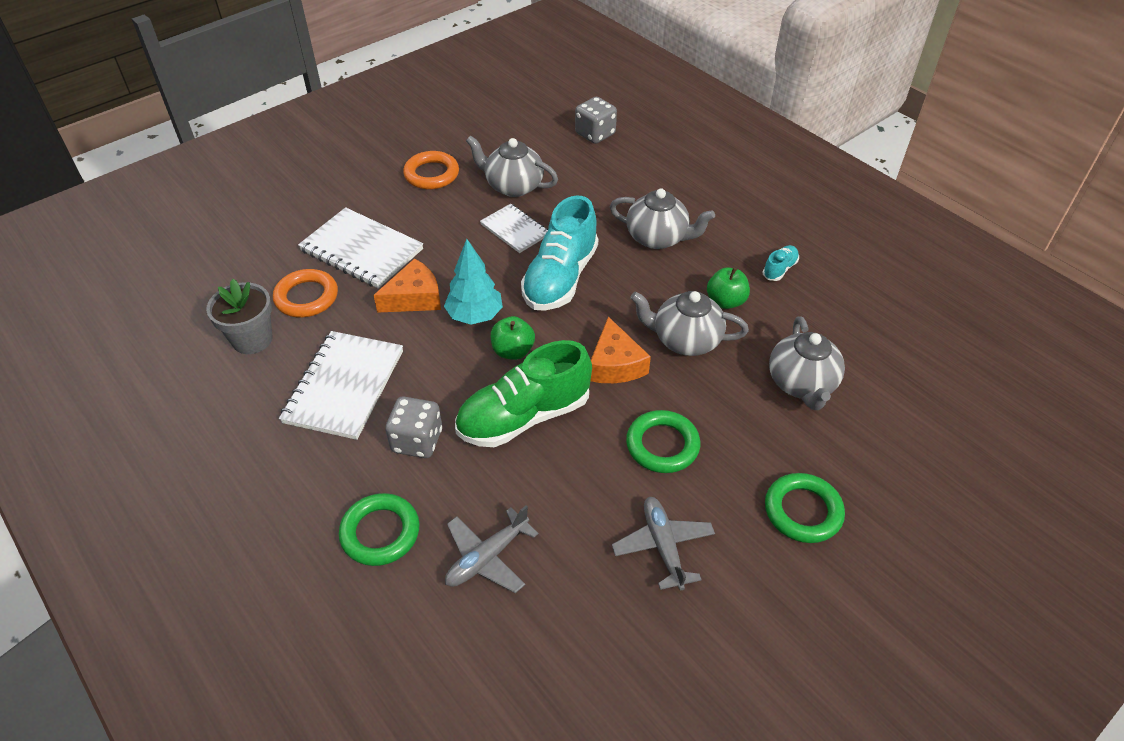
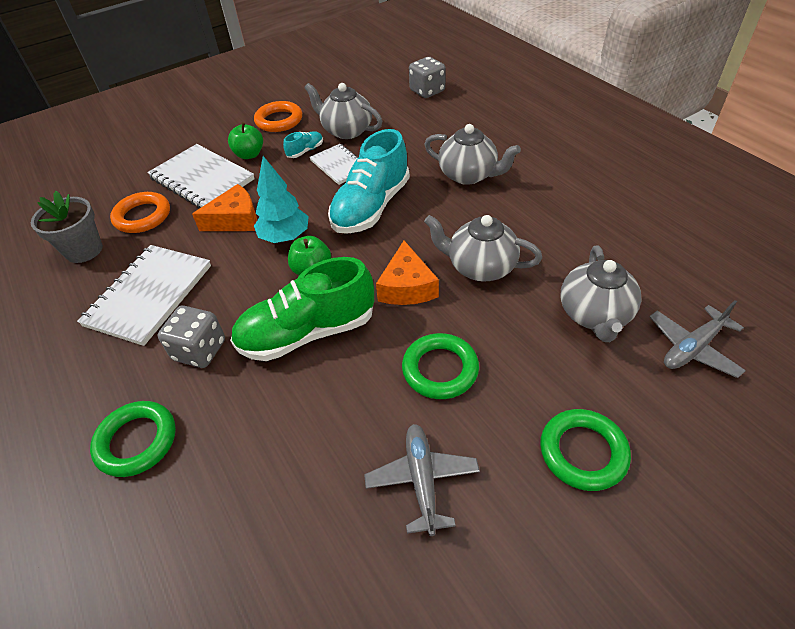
camera: 10 degrees right, 0 degrees up
grey plane [445,505,539,593] -> grey plane moved to [649,300,746,378]
green apple [707,267,750,309] -> green apple moved to [228,122,263,159]
turquoise shoe [762,245,799,281] -> turquoise shoe moved to [283,131,323,158]

